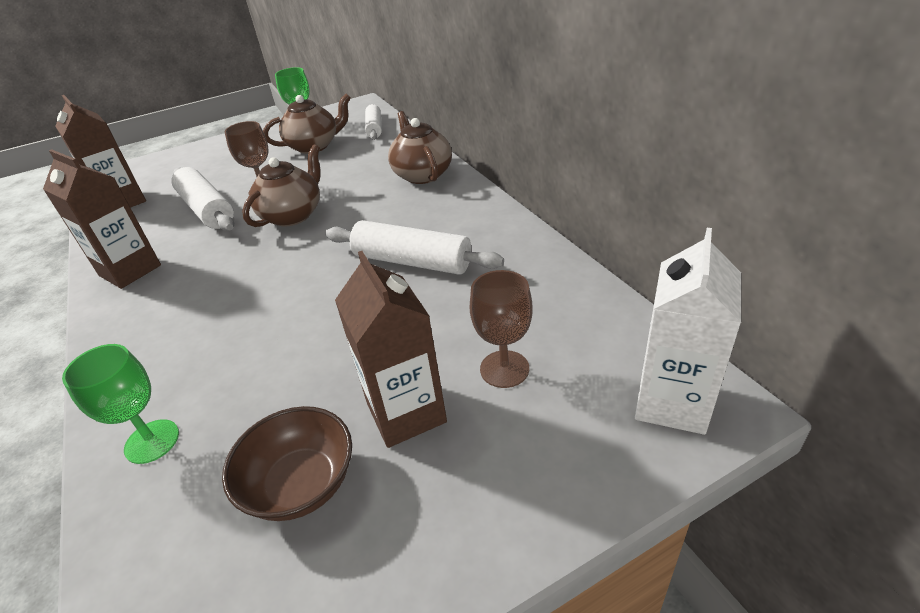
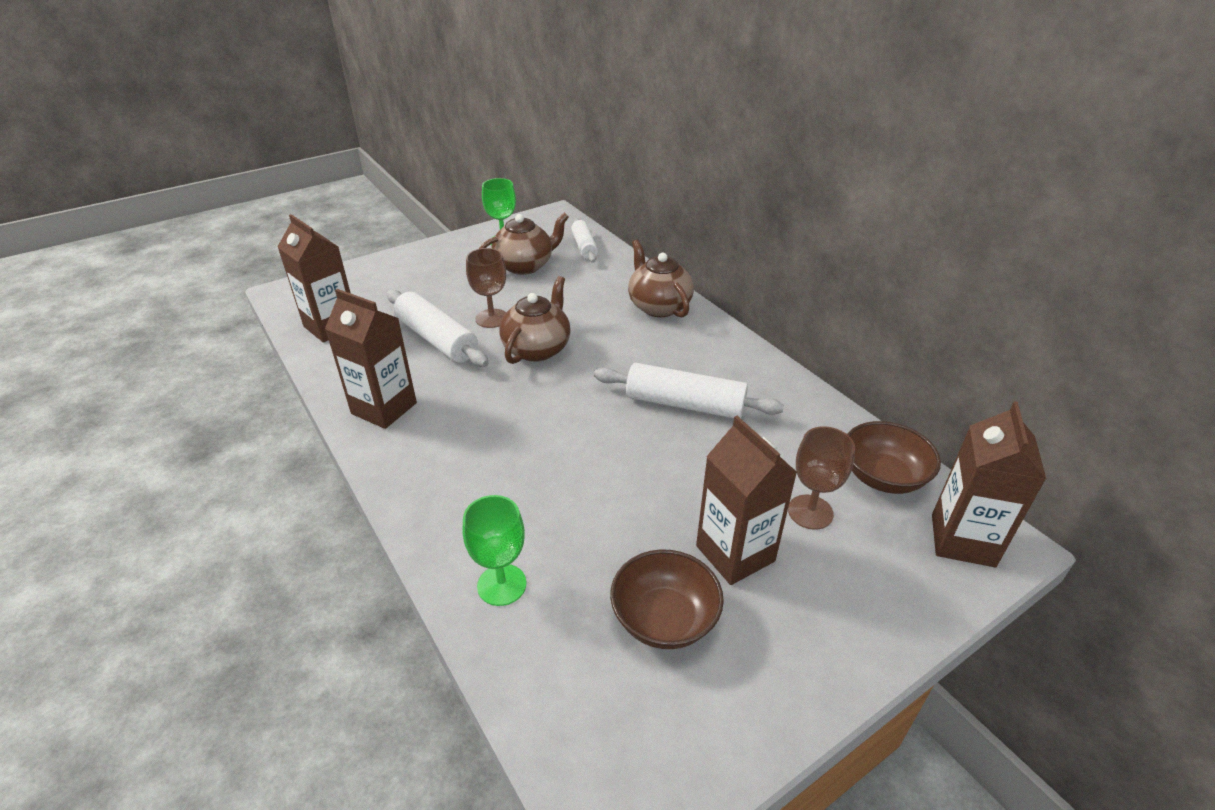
camera: 10 degrees left, 0 degrees up
white carton [635,228,741,435] -> brown carton [932,402,1046,567]
none -> brown bowl [847,421,941,494]

